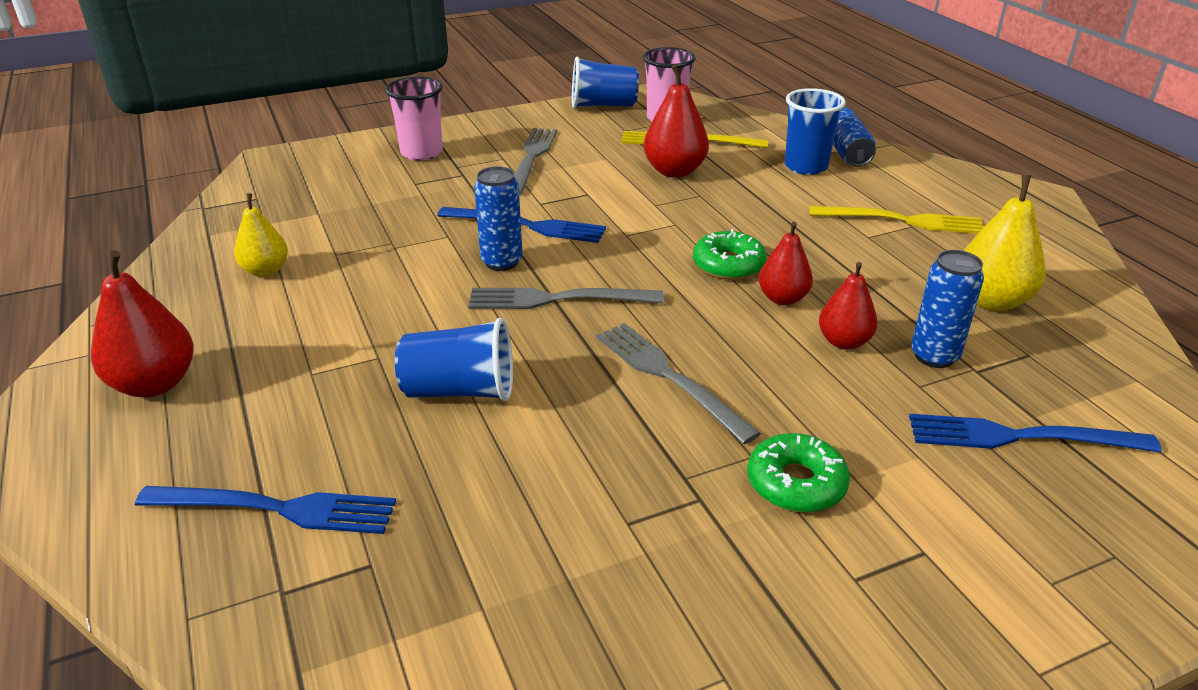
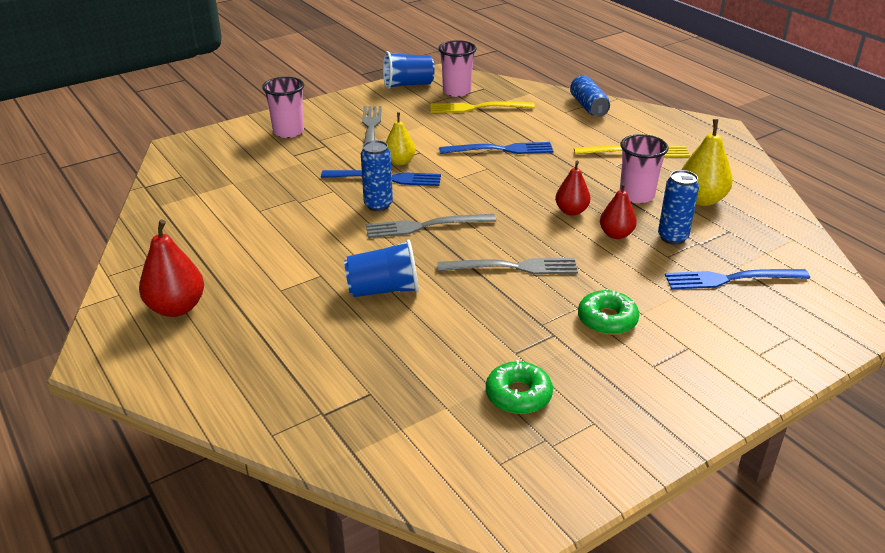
camera: 10 degrees left, 0 degrees up
blue fork [135,486,396,534] -> blue fork moved to [439,142,554,154]
yellow pear [234,193,288,277] -> yellow pear moved to [386,113,415,165]
grey fork [596,323,761,444] -> grey fork turned 135 degrees clockwise [437,258,578,274]
red pear [644,64,709,178] -> none
green donut [693,229,767,280] -> green donut moved to [486,360,553,414]
blue cup [785,88,846,175] -> none
none -> pink cup [620,134,668,204]

